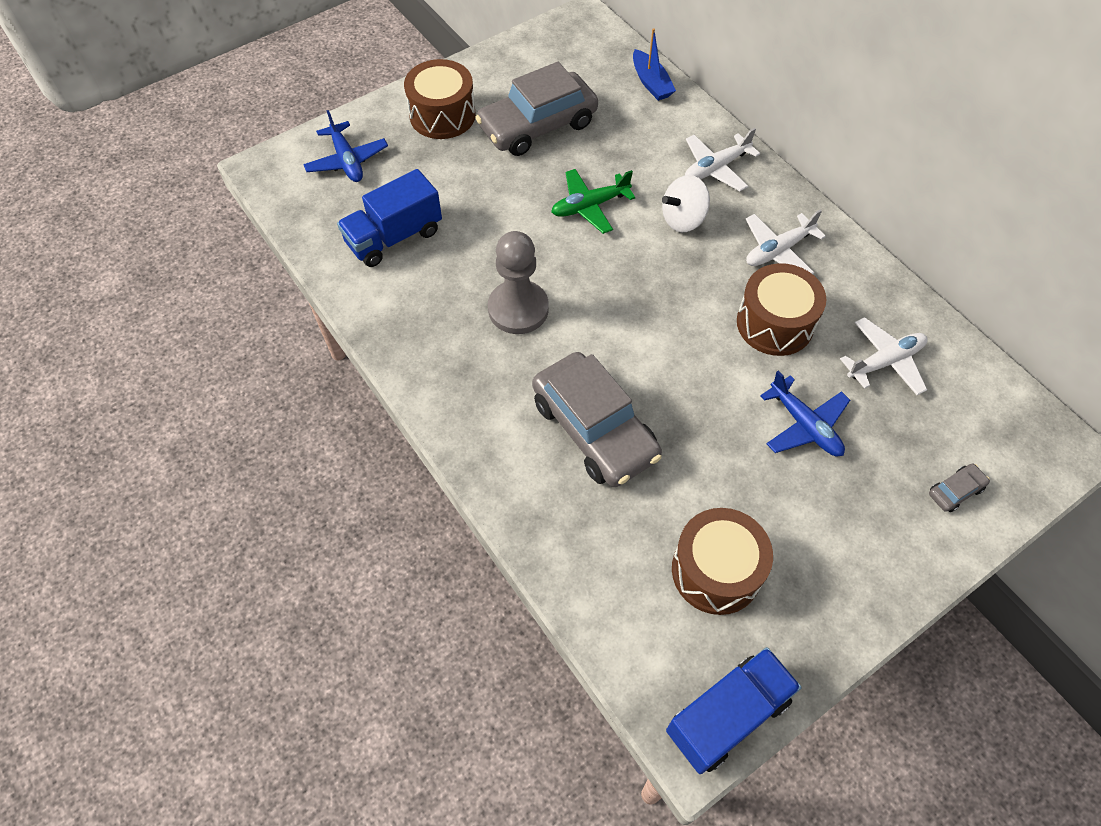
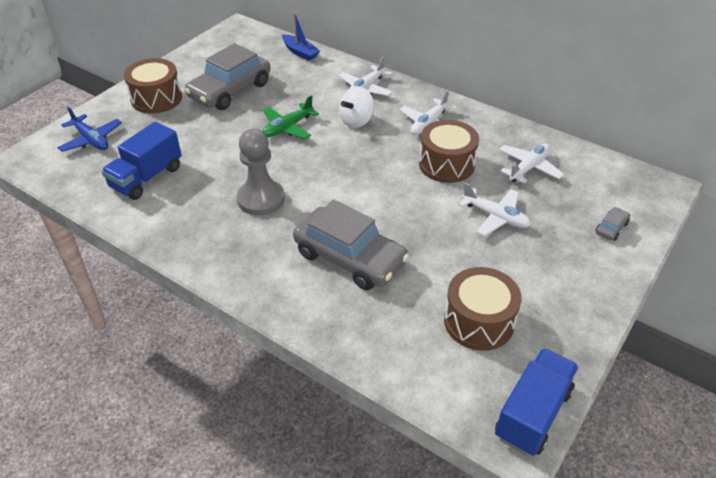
camera: 20 degrees left, 15 degrees down
blue plane [760,371,850,456] -> white plane [458,183,531,236]

